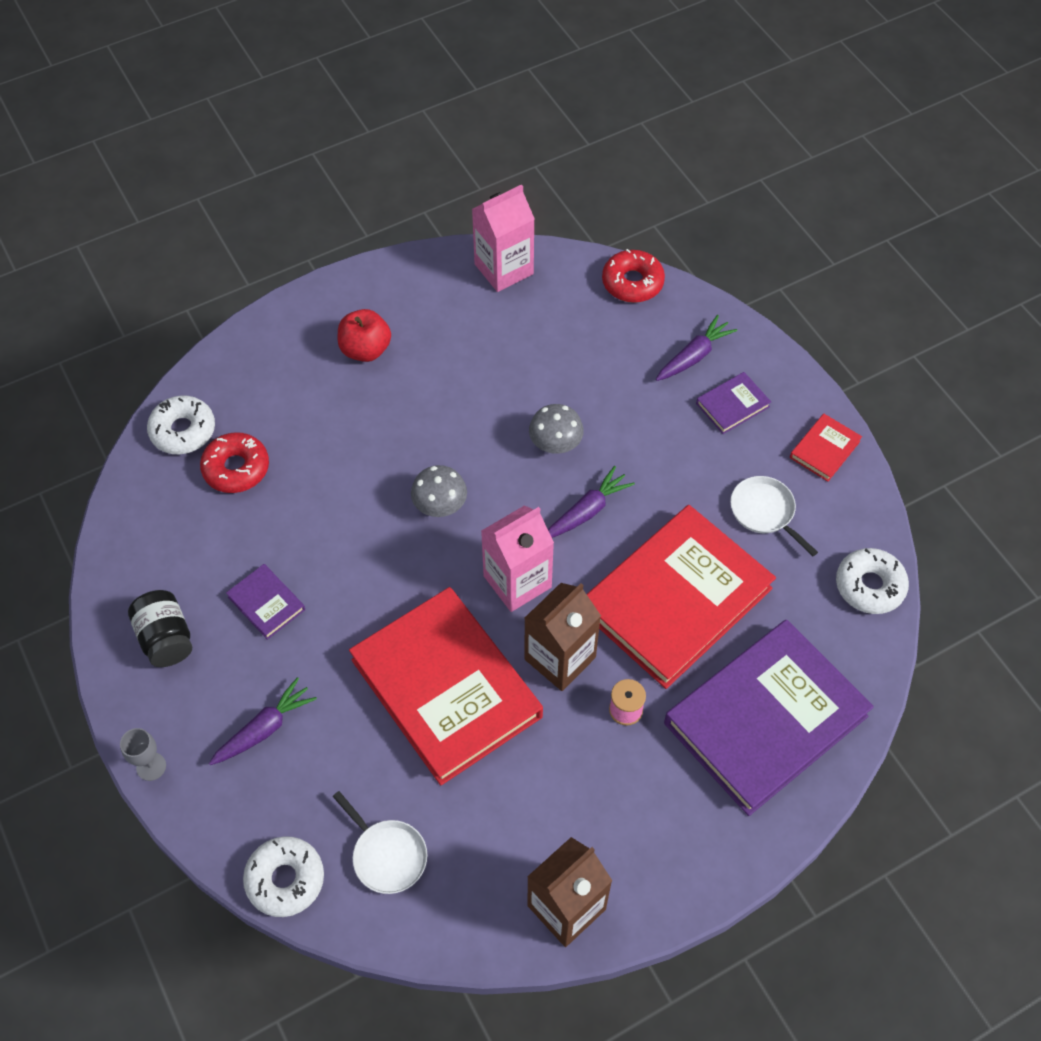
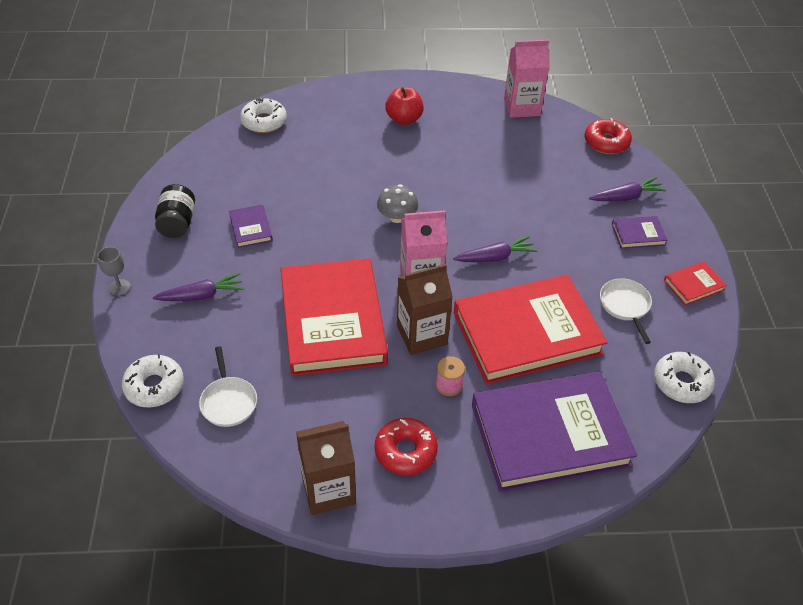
camera: 25 degrees right, 10 degrees down
red donut [200,432,269,493] -> red donut moved to [374,418,438,476]
grey mushroom [529,404,584,454] -> none

